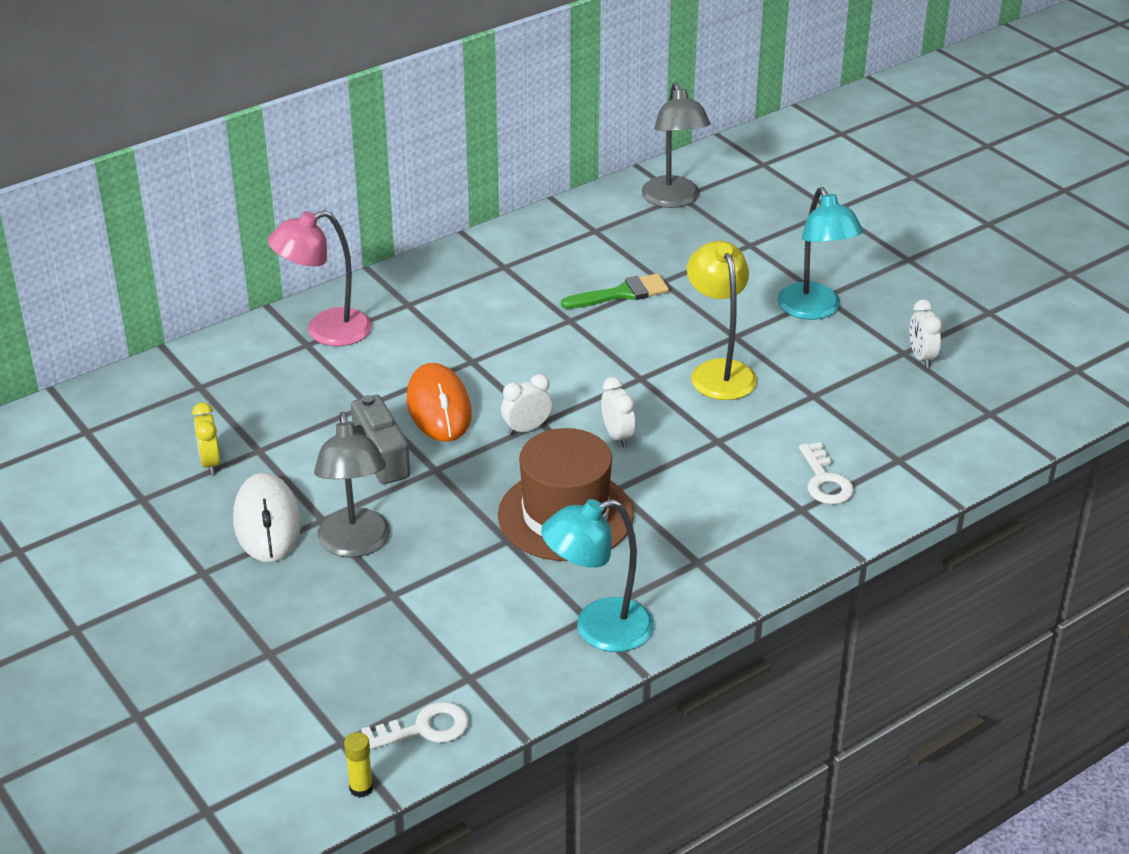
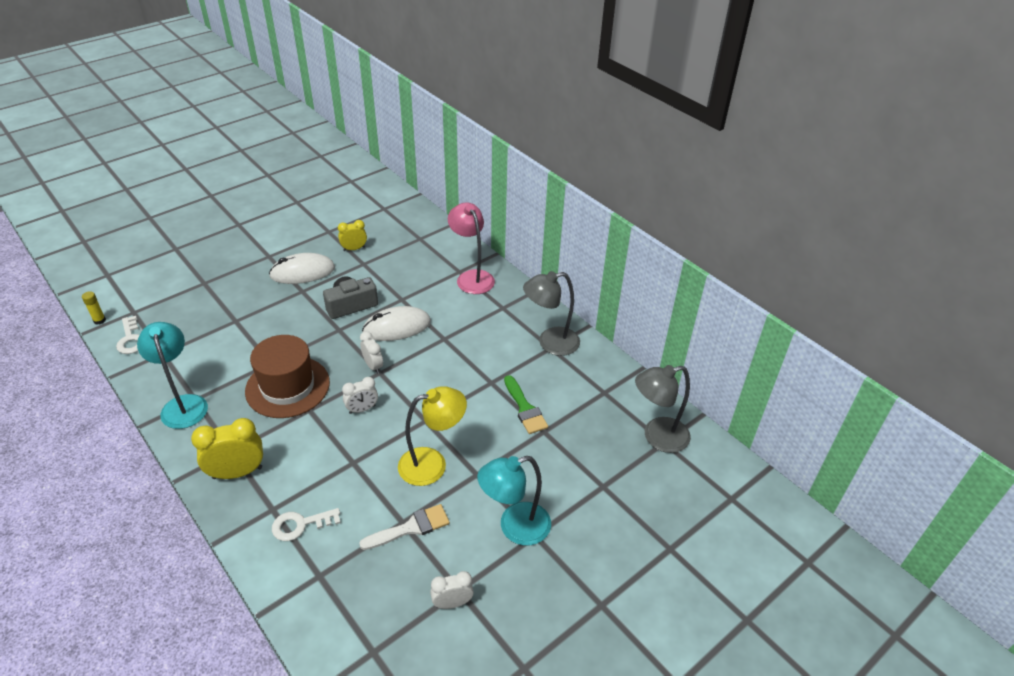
camera: 85 degrees right, 5 degrees up
grey lamp [314,412,390,558] -> grey lamp moved to [523,271,580,356]
orange mouse [407,363,472,442] -> white mouse [362,306,431,341]
none -> yellow clock [191,418,263,479]
none -> white brush [359,504,450,550]

